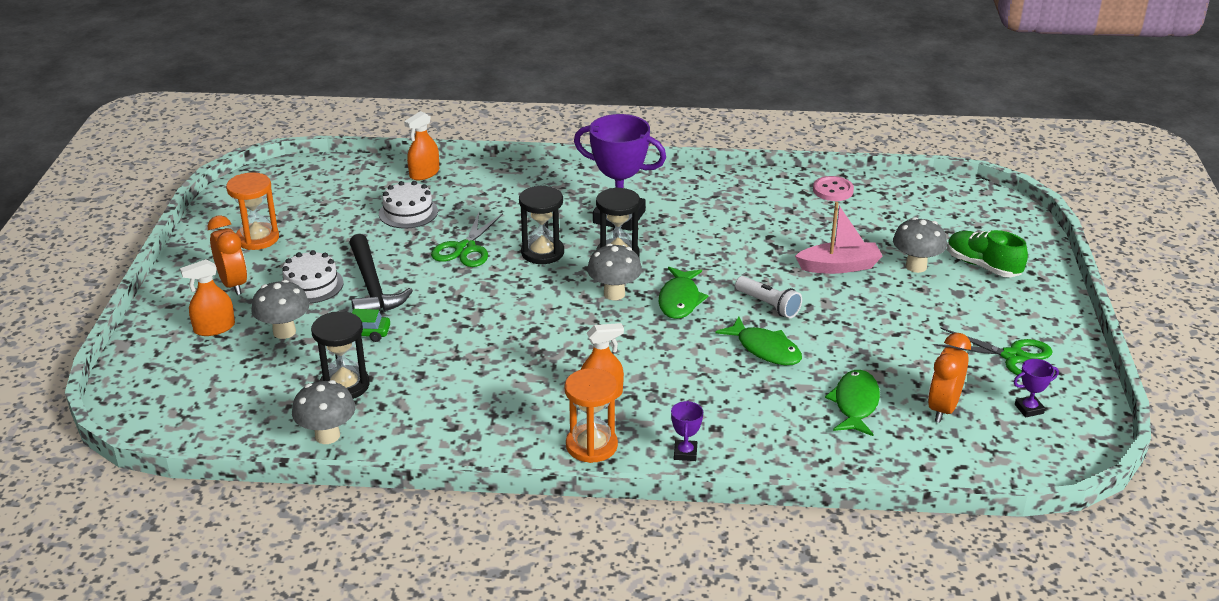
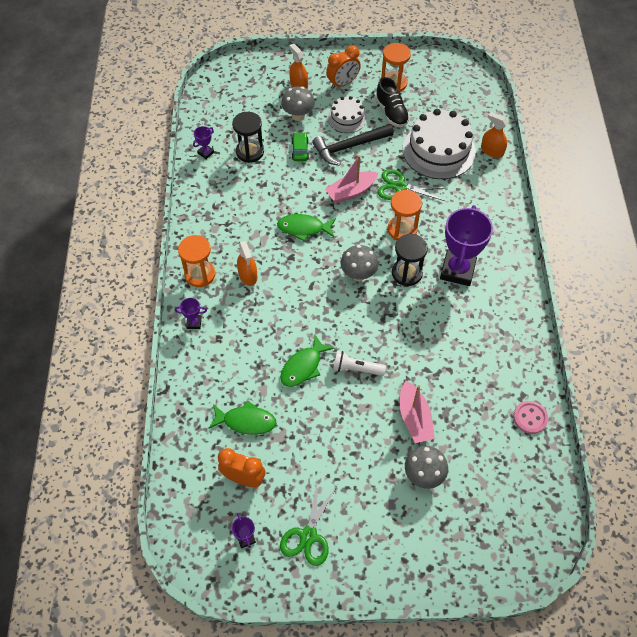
camera: 85 degrees right, 25 degrees up
grey mushroom [292,380,356,444] -> purple trophy [193,126,214,159]
white cake [379,181,438,229] -> white cake [403,109,476,179], size x1.82
black hourglass [519,185,564,264] -> orange hourglass [388,190,422,240]
green fish [659,267,708,319] -> green fish moved to [277,214,336,242]
white flashlight [735,276,802,318] -> white flashlight turned 60 degrees clockwise [333,351,386,376]
green shoe [948,230,1028,278] -> none
none -> pink boat [325,155,378,203]
none -> black shoe [376,77,410,127]

